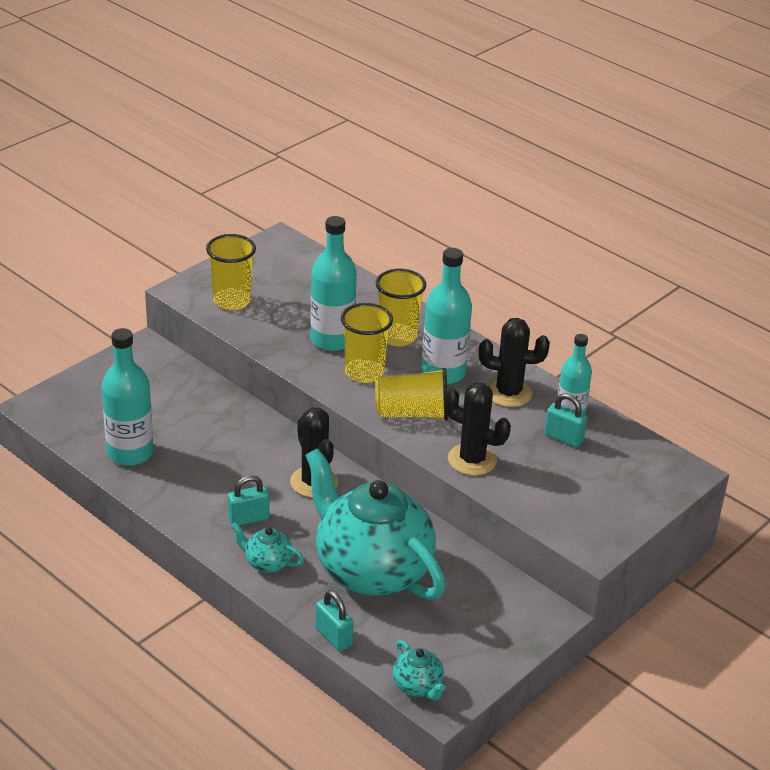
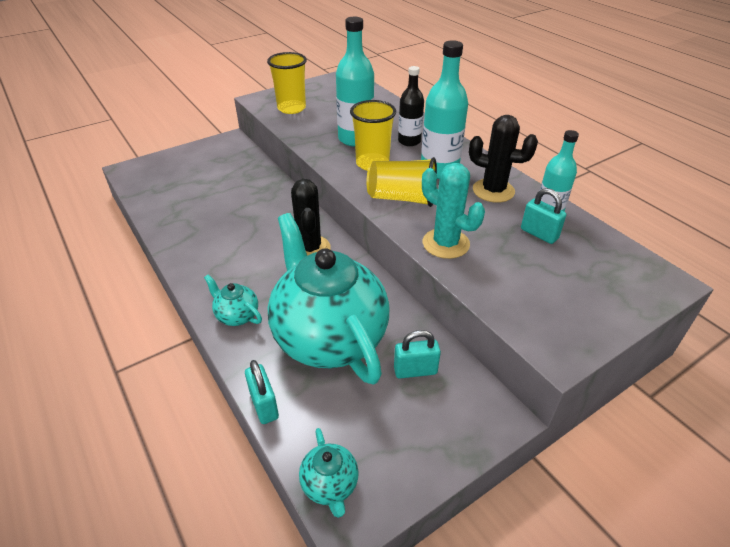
camera: 15 degrees right, 5 degrees up
turquoise bottle [102,328,153,466] -> none
turquoise padlock [228,475,270,525] -> turquoise padlock moved to [394,330,441,379]
yellow cup [376,269,426,346] -> black bottle [398,66,424,146]
black cactus [444,383,511,476] -> turquoise cactus [422,163,485,259]

